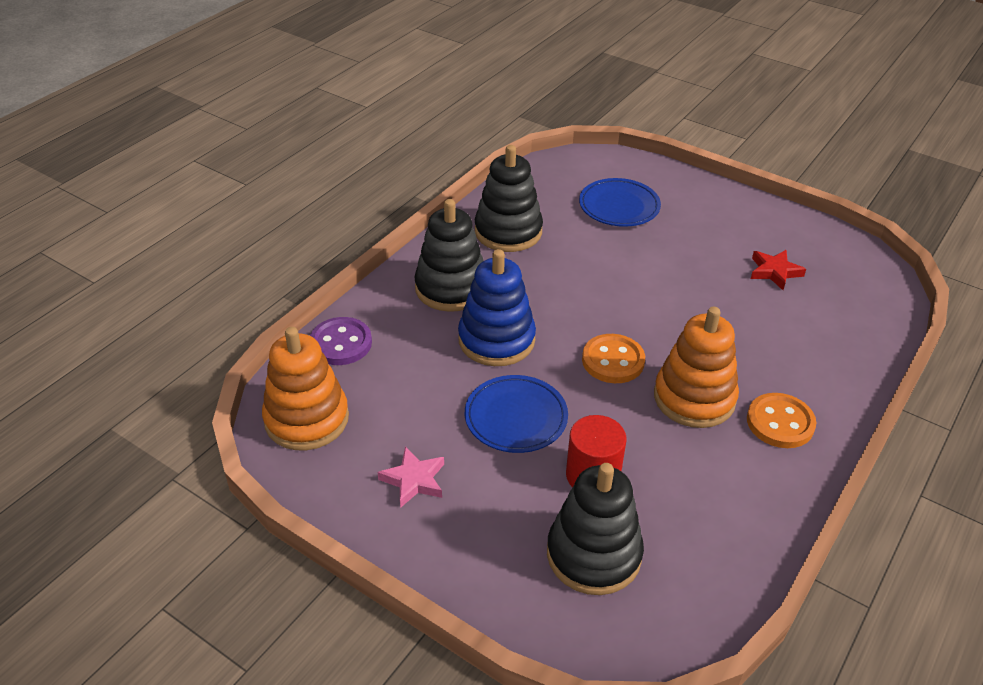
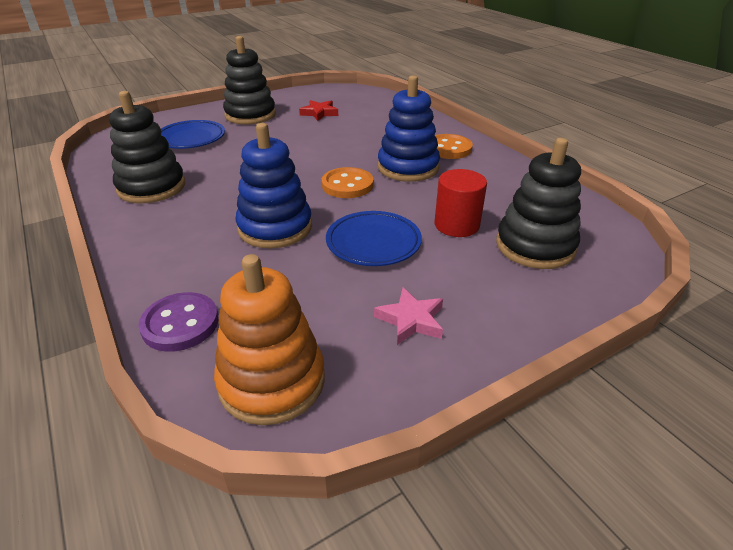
camera: 65 degrees left, 5 degrees down
black stacking toy [414,199,484,312] -> black stacking toy moved to [223,36,276,125]
orange stacking toy [654,307,739,428] -> blue stacking toy [378,75,440,182]

